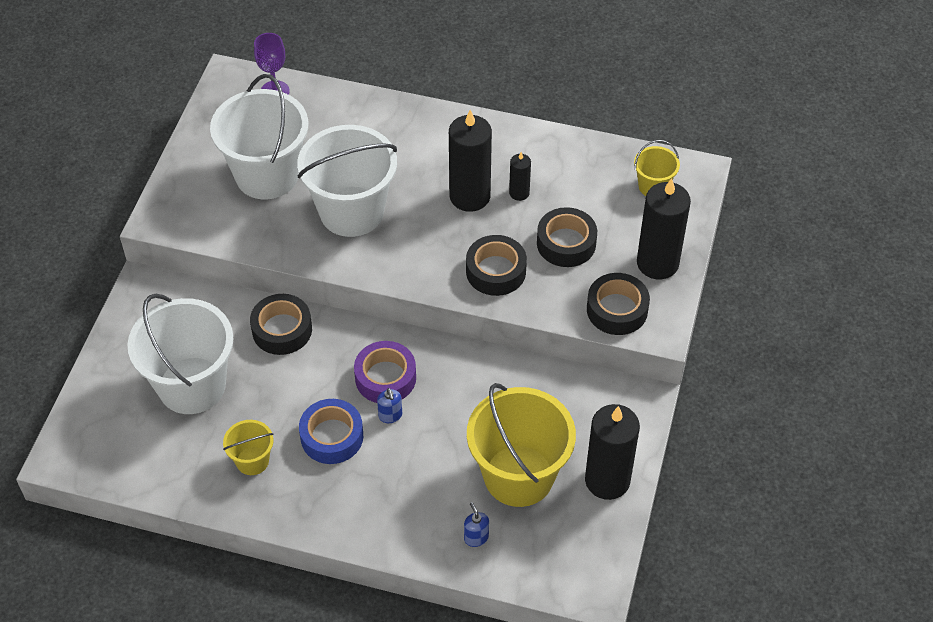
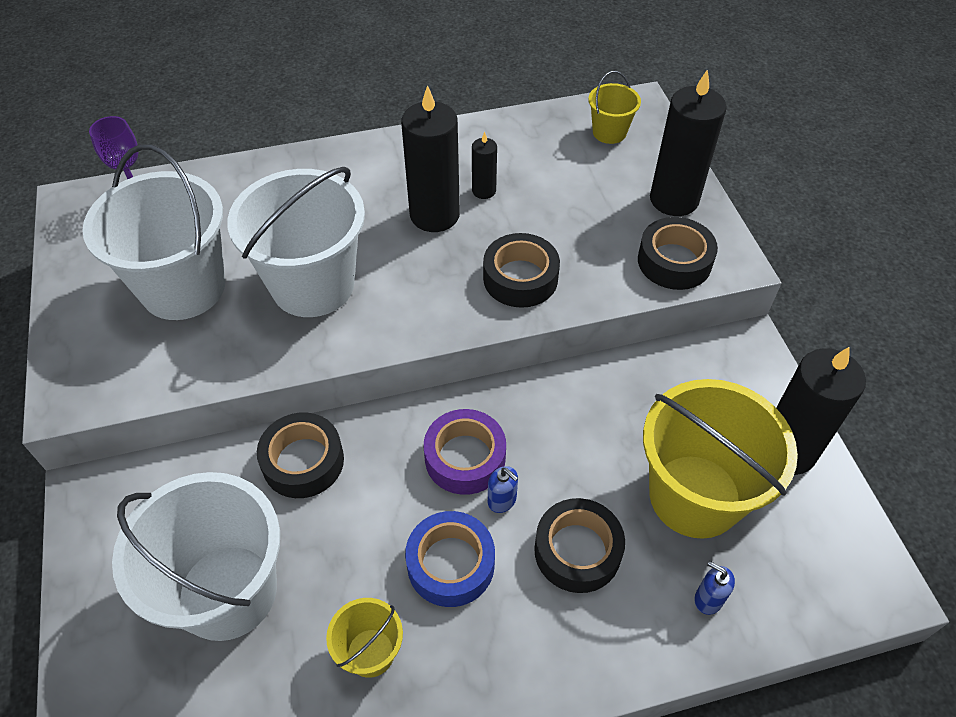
camera: 30 degrees left, 0 degrees up
black tape [537,207,597,267] -> black tape moved to [534,498,625,593]

